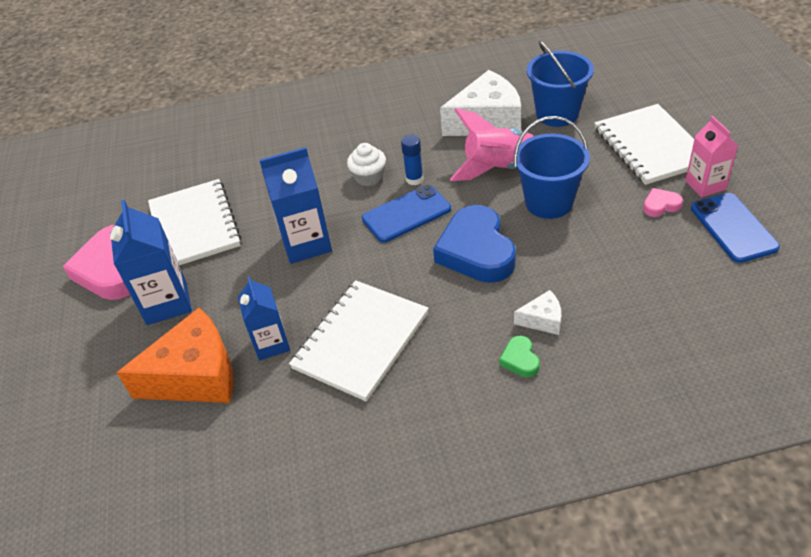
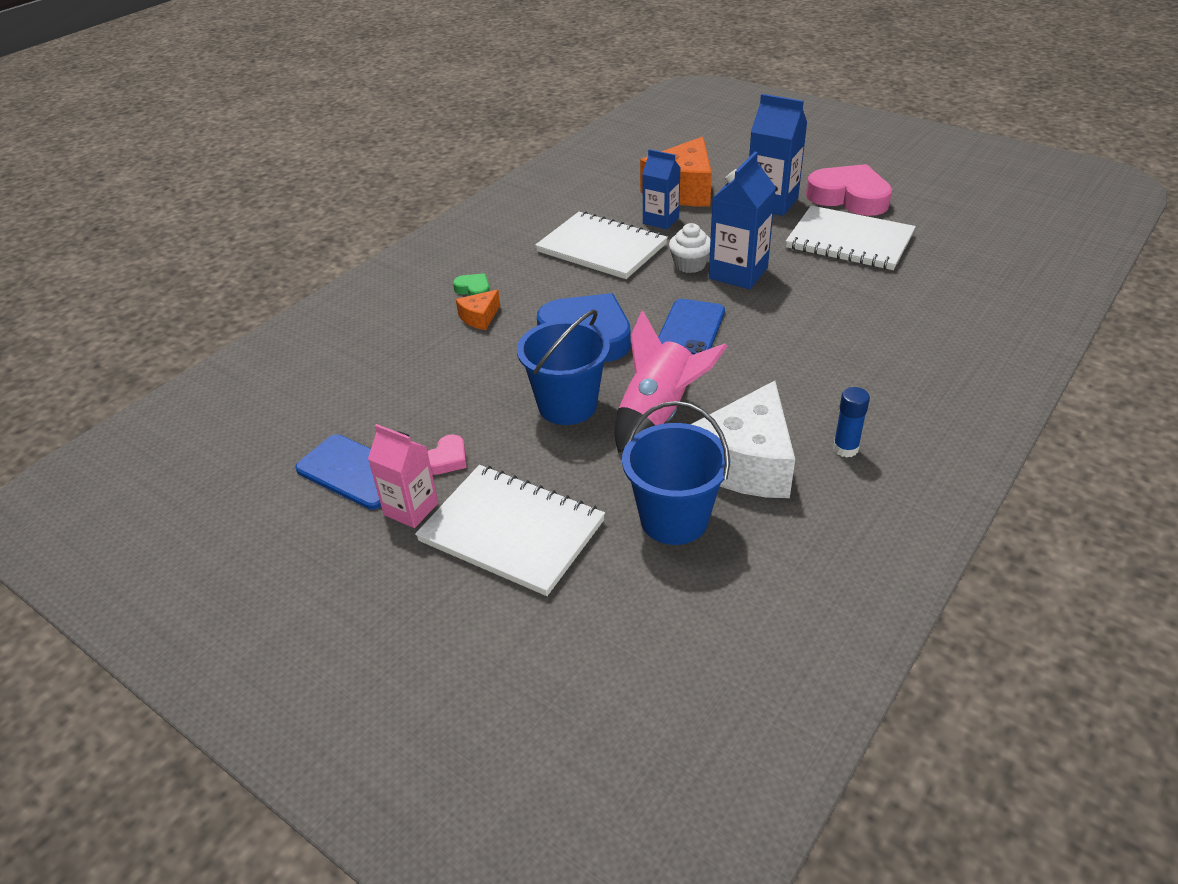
camera: 135 degrees right, 5 degrees down
white notebook [289,280,429,401] -> white notebook turned 45 degrees counterclockwise [535,211,668,279]
white cupcake [347,143,386,186] -> white cupcake moved to [669,223,711,273]
blue glue stick [401,135,424,186] -> blue glue stick moved to [833,387,870,457]
white cheese [514,290,561,335] -> orange cheese [456,289,500,330]

